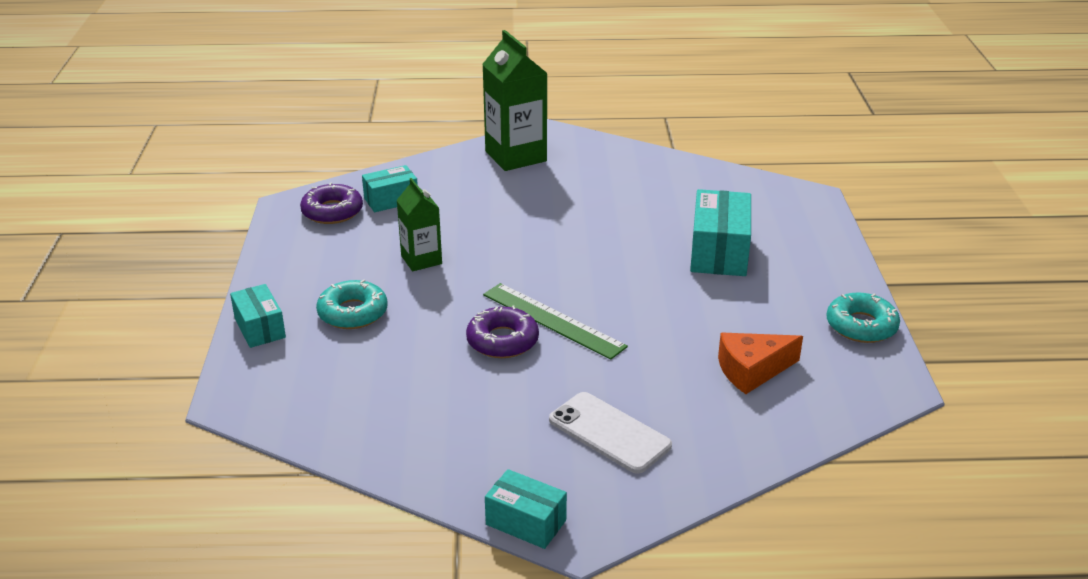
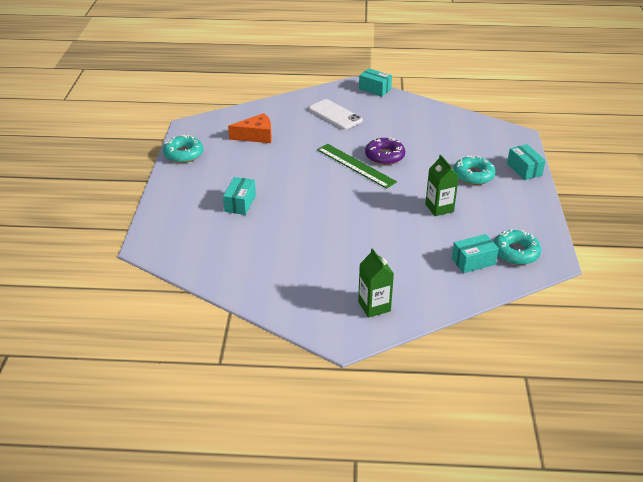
camera: 175 degrees left, 5 degrees up
purple donut [300,182,363,224] -> turquoise donut [494,229,541,265]
green carton [482,30,548,171] -> green carton [358,248,394,318], size x0.59
turquoise box [690,189,751,276] -> turquoise box [223,177,256,215], size x0.61

